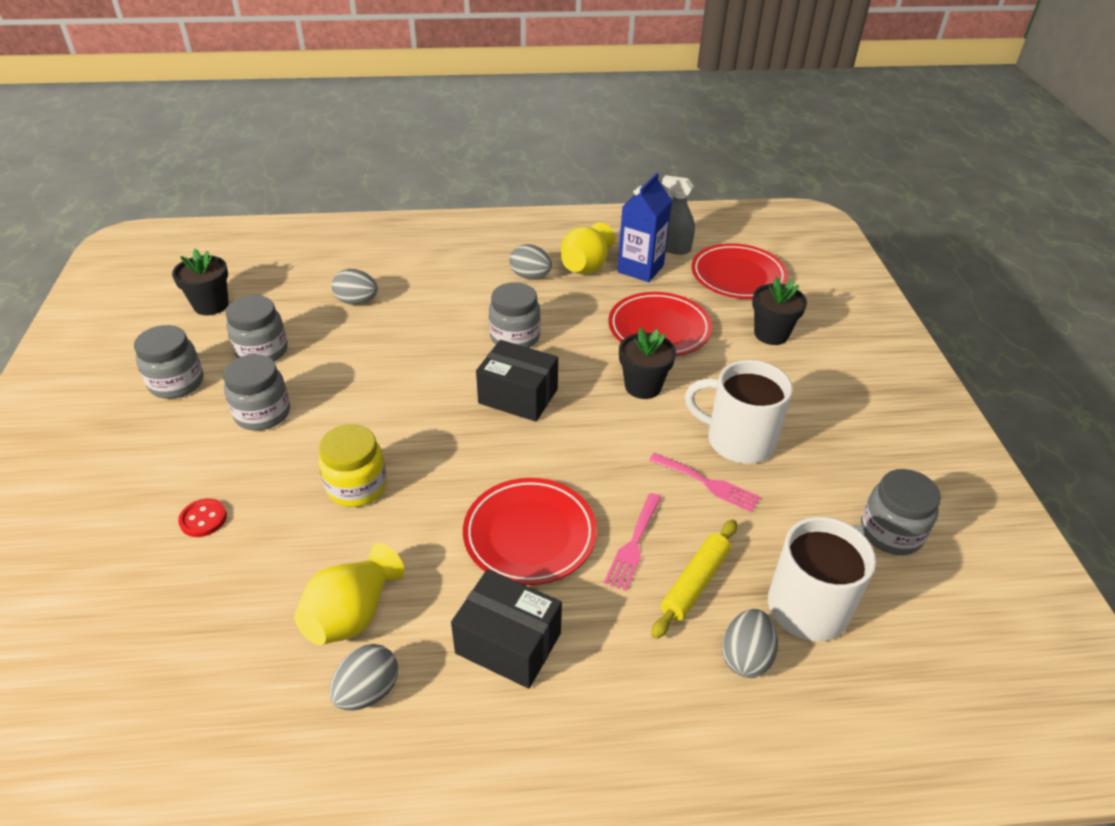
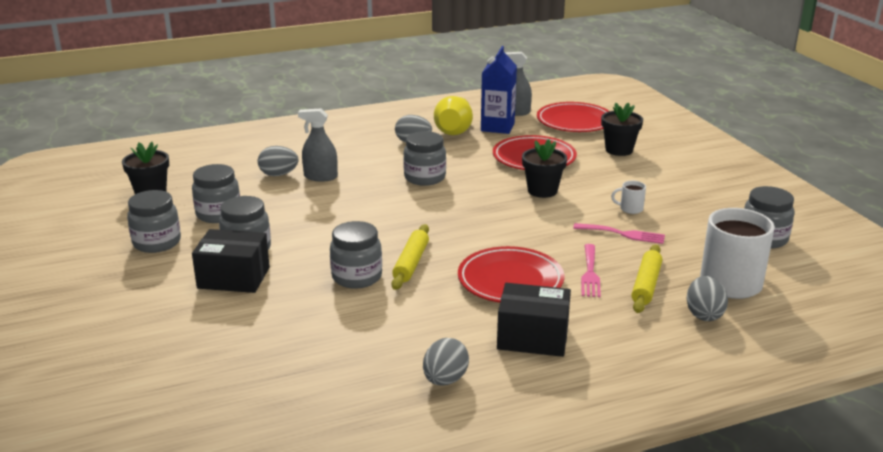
camera: 15 degrees left, 15 degrees down
red button [178,498,227,537] -> none
yellow vase [294,543,404,645] -> none
yellow jar [319,424,387,507] -> grey jar [330,221,382,288]
black box [476,340,558,422] -> black box moved to [192,229,270,293]
white mug [685,360,793,464] -> white mug [611,181,646,214], size x0.43
none -> grey spray bottle [298,109,338,182]
none -> yellow rolling pin [391,224,429,290]

